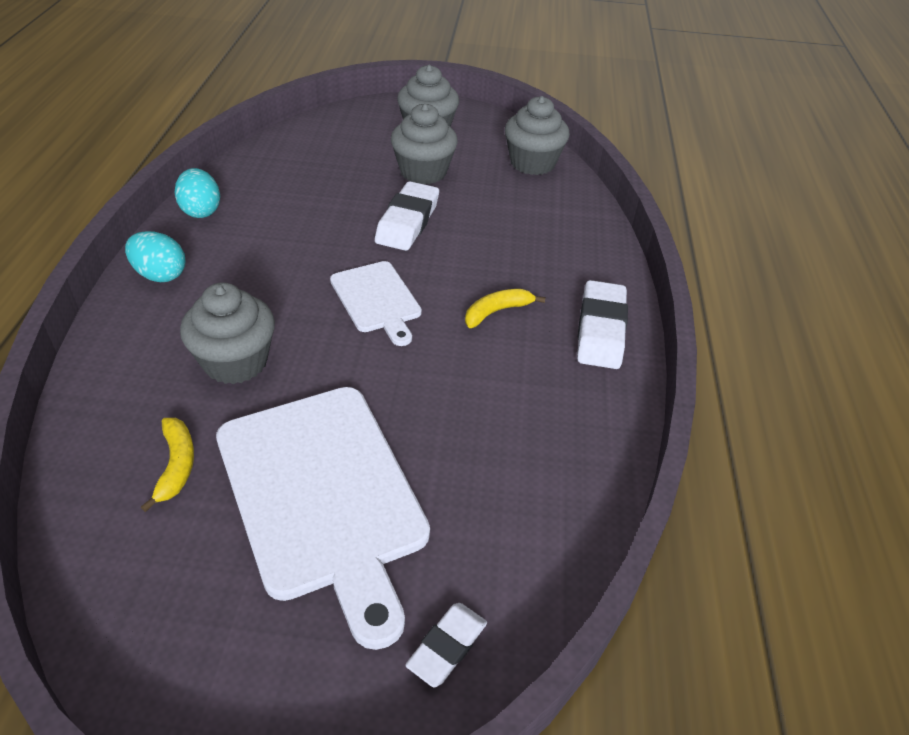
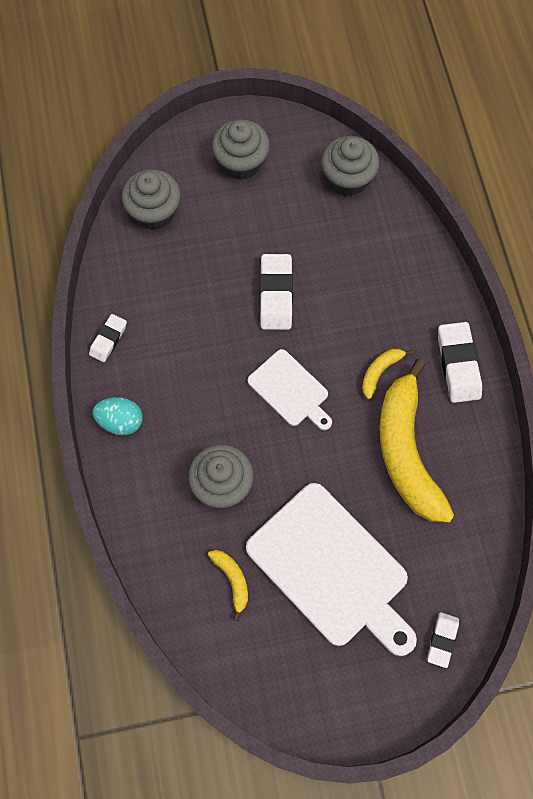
camera: 15 degrees left, 25 degrees up
turquoise egg [174,168,220,218] -> white eraser [89,314,127,362]
grey cupcake [391,103,458,184] -> grey cupcake moved to [122,169,181,230]
none -> yellow banana [380,359,454,523]

